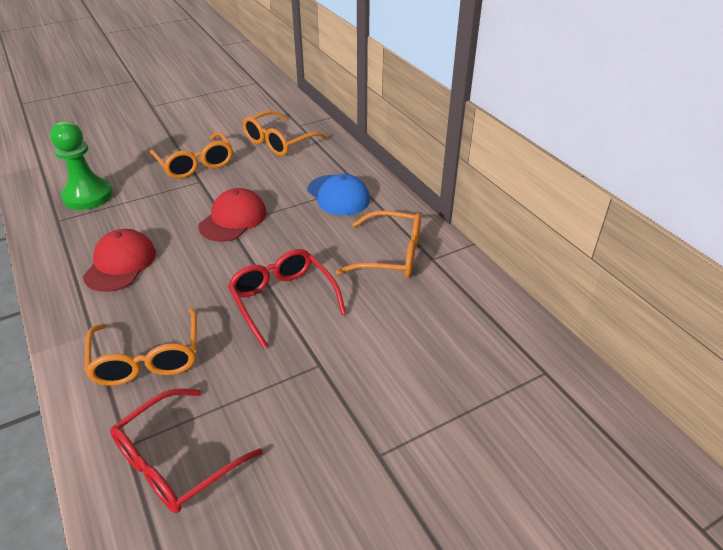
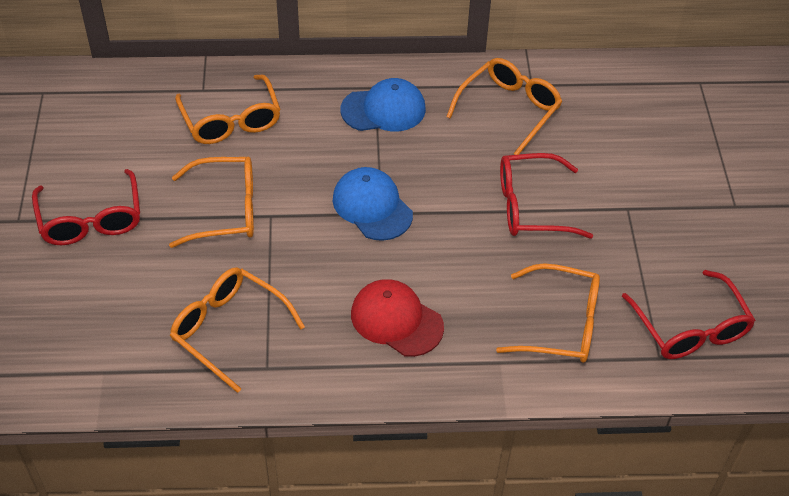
camera: 65 degrees left, 10 degrees up
green pawn [50,121,113,210] -> orange glasses [170,267,305,393]
red cap [198,188,267,242] -> blue cap [333,167,413,241]
none -> red glasses [32,169,140,245]

